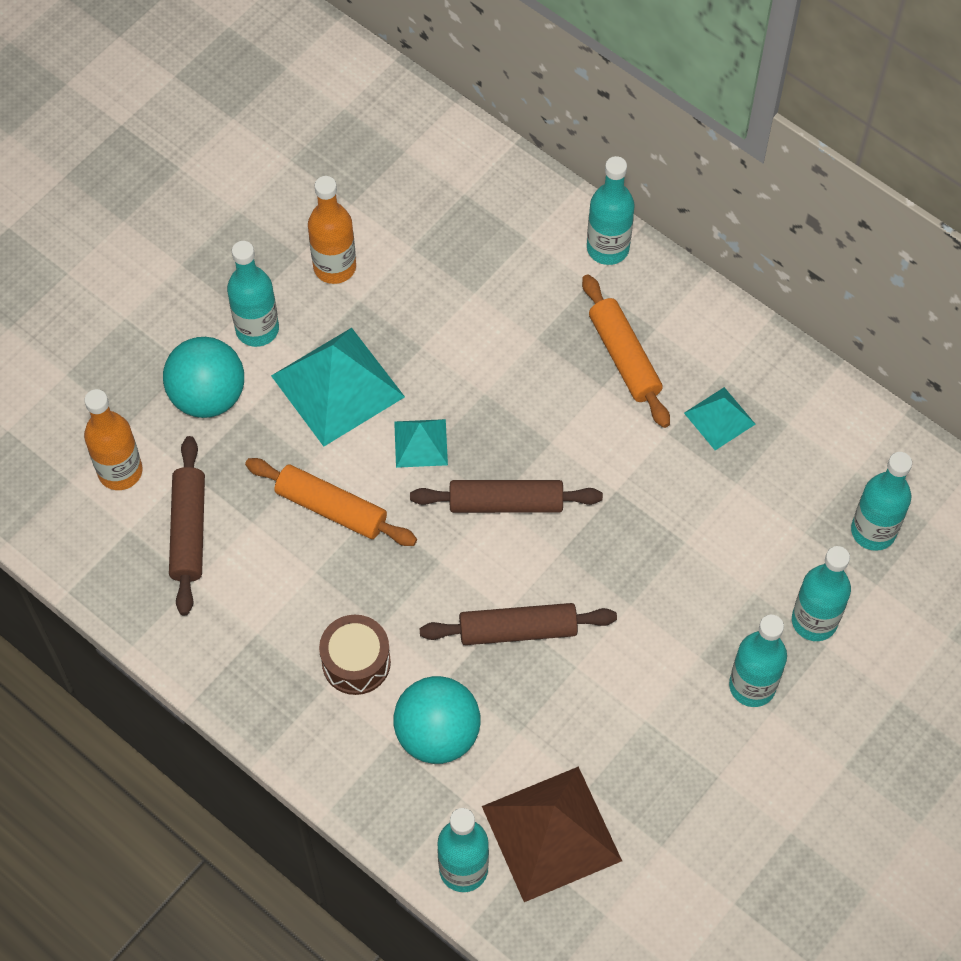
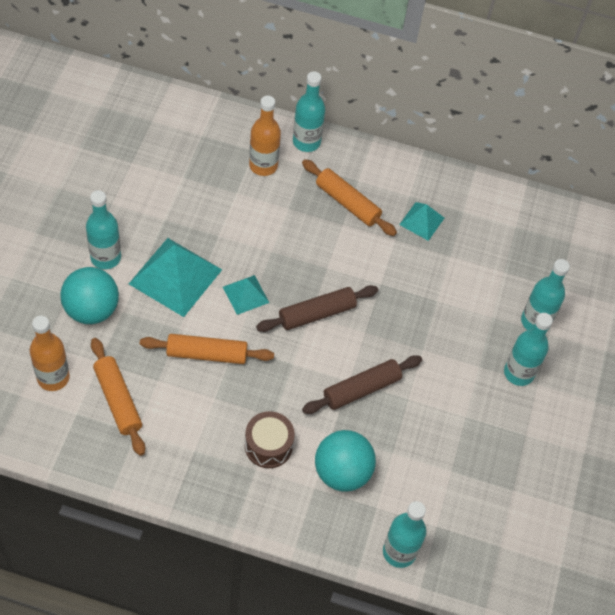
camera: 30 degrees left, 5 degrees down
brown rolling pin [169,436,205,615] -> orange rolling pin [91,338,145,456]
orange bottle [308,176,356,284] -> orange bottle moved to [249,96,281,176]
brown pyramid [482,766,622,902] -> none
turquoise bottle [851,452,912,551] -> none

